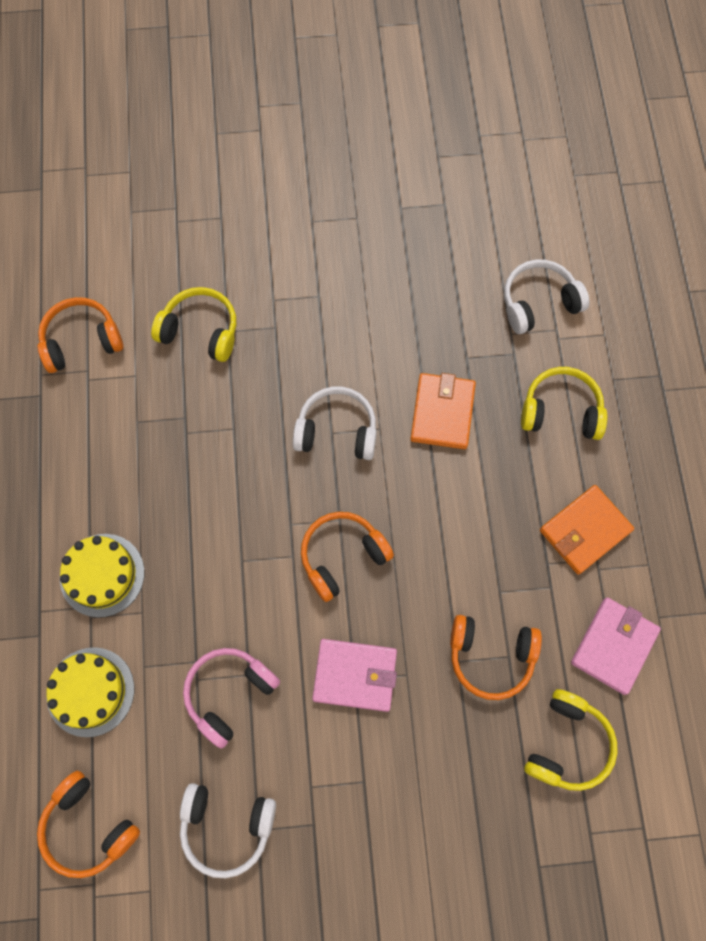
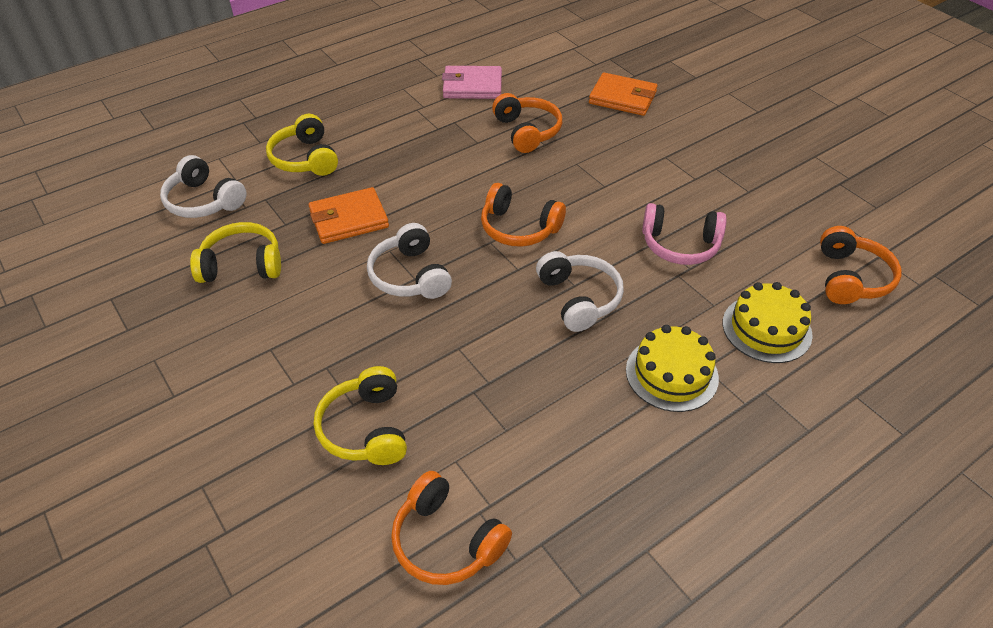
camera: 120 degrees left, 25 degrees down
white headphones [180,783,276,878] -> white headphones moved to [536,251,624,332]
pink wallet [312,639,397,712] -> none
yellow headphones [524,689,618,791] -> yellow headphones moved to [190,222,281,283]
orange wallet [540,485,634,575] -> orange wallet moved to [589,72,658,116]

